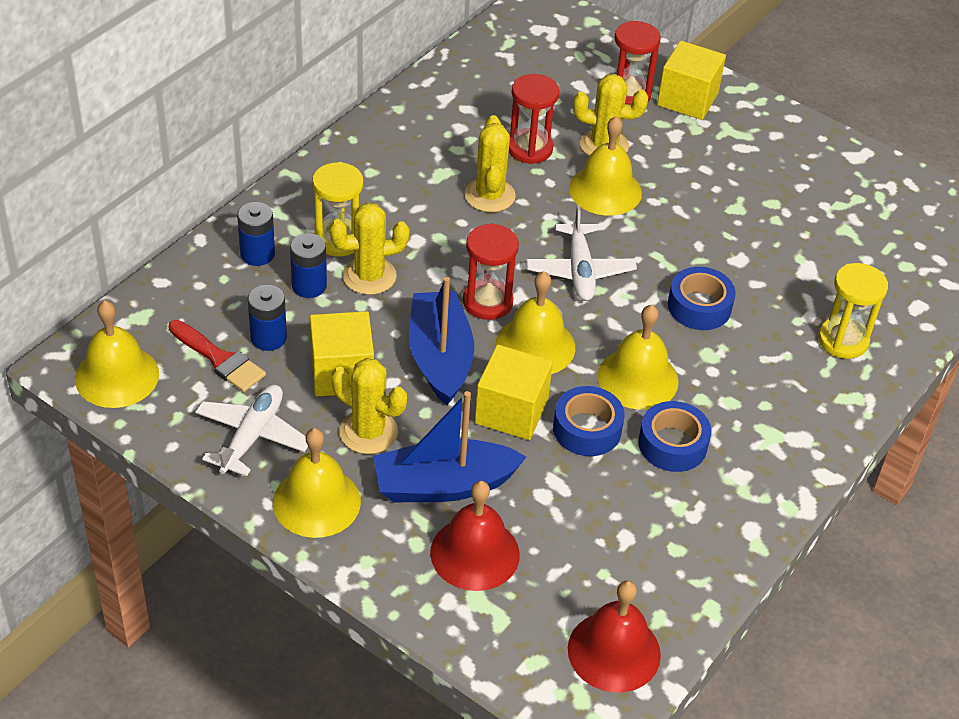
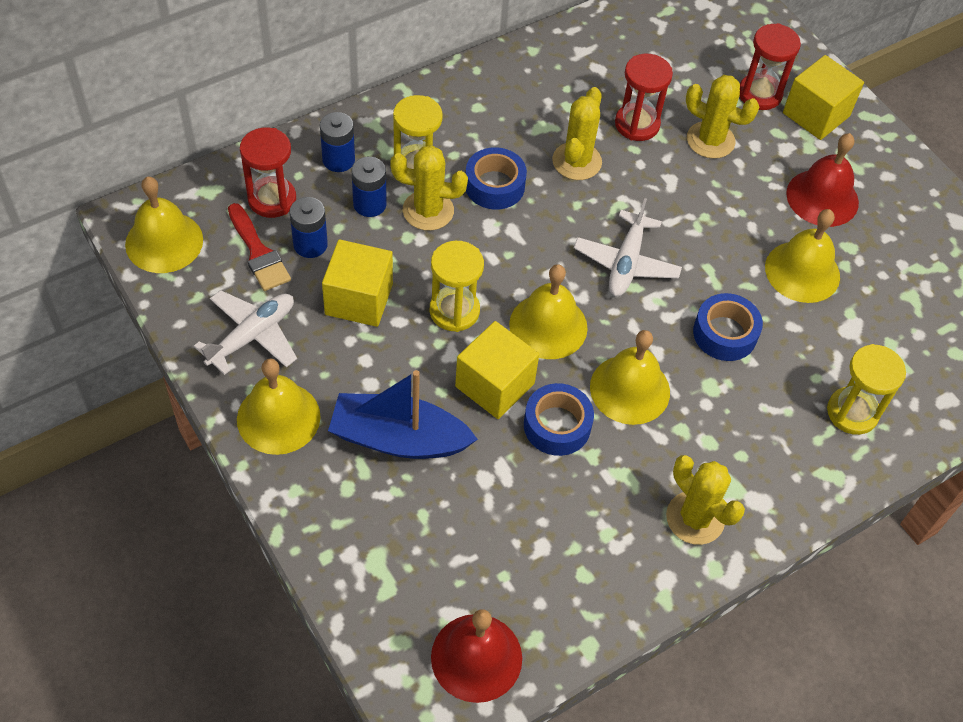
camera: 20 degrees right, 10 degrees up
yellow cactus [332,358,407,454] -> yellow cactus moved to [666,455,745,545]
blue boat [409,277,474,405] -> yellow hourglass [430,241,484,332]
red bell [430,481,520,591] -> red bell moved to [786,133,859,227]
red hourglass [463,223,519,320] -> red hourglass moved to [240,127,296,218]
yellow bell [569,116,642,216] -> yellow bell moved to [765,209,840,303]
blue tape [638,401,711,472] -> blue tape moved to [466,147,527,210]

